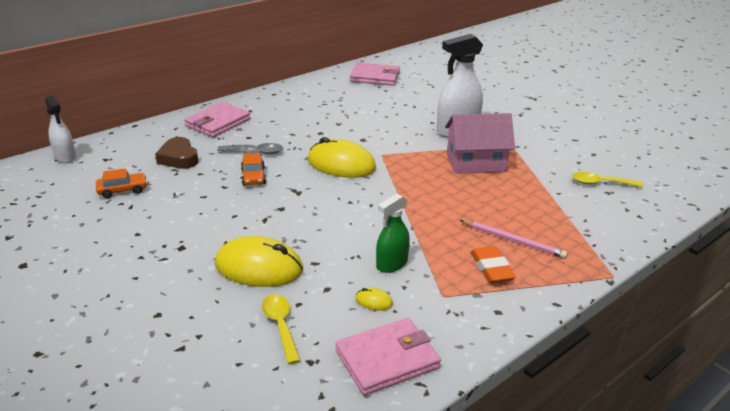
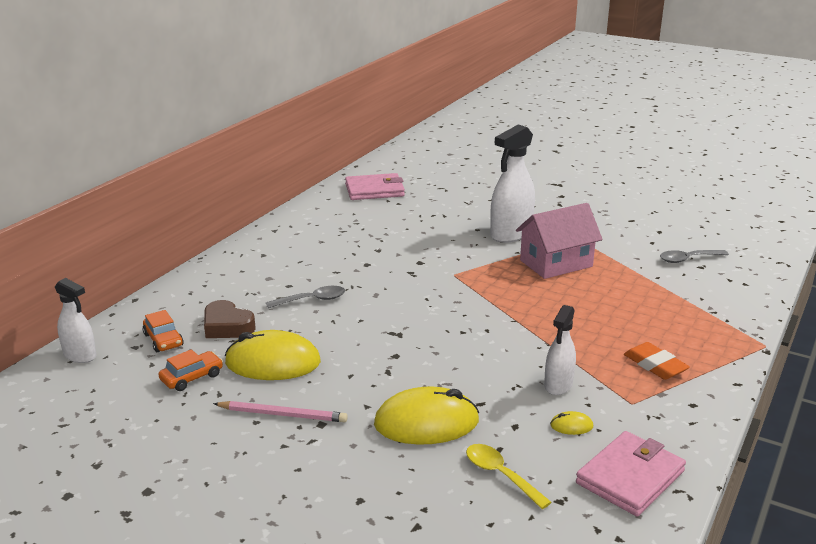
camera: 20 degrees left, 5 degrees down
pink wallet [184,102,251,137] -> none
orange car [241,153,266,185] -> orange car moved to [143,310,184,352]
yellow mouse [308,137,376,178] -> yellow mouse moved to [225,330,321,380]
green spray bottle [376,194,410,273] -> white spray bottle [544,305,576,395]
pink pencil [460,220,568,259] -> pink pencil moved to [213,401,348,422]
yellow spoon [572,172,643,187] -> grey spoon [660,250,729,263]

